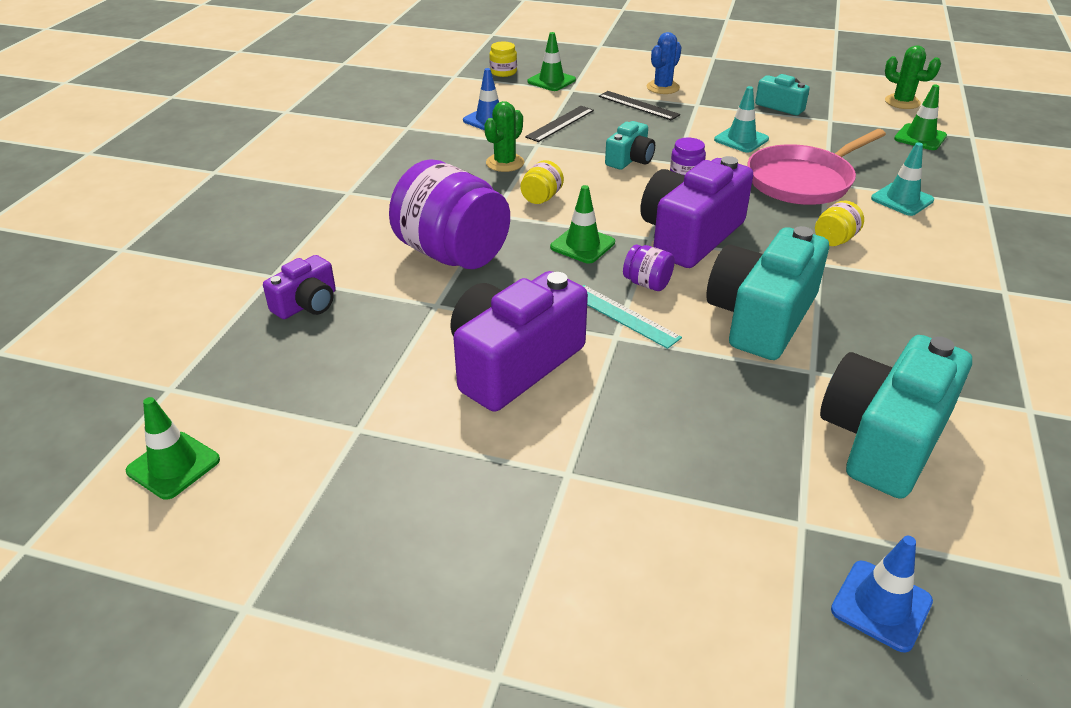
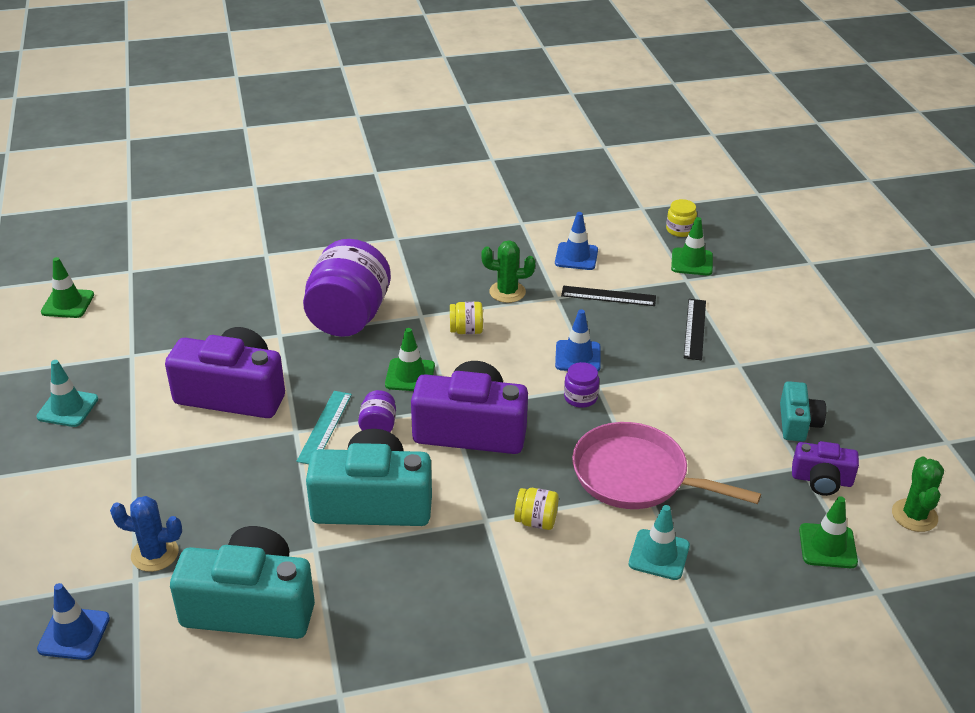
camera: 60 degrees right, 0 degrees up
purple camera [263,255,336,319] -> purple camera moved to [792,441,859,496]
turquoise camera [605,121,655,170] -> blue traffic cone [555,309,601,371]
blue cactus [647,32,681,94] -> blue cactus moved to [110,496,182,572]
turquoise traffic cone [714,86,769,153] -> turquoise traffic cone moved to [36,360,98,427]

